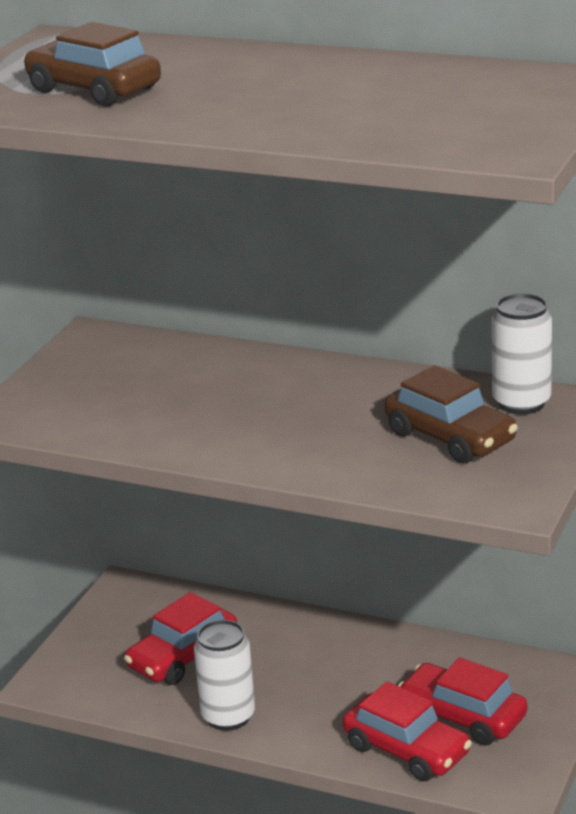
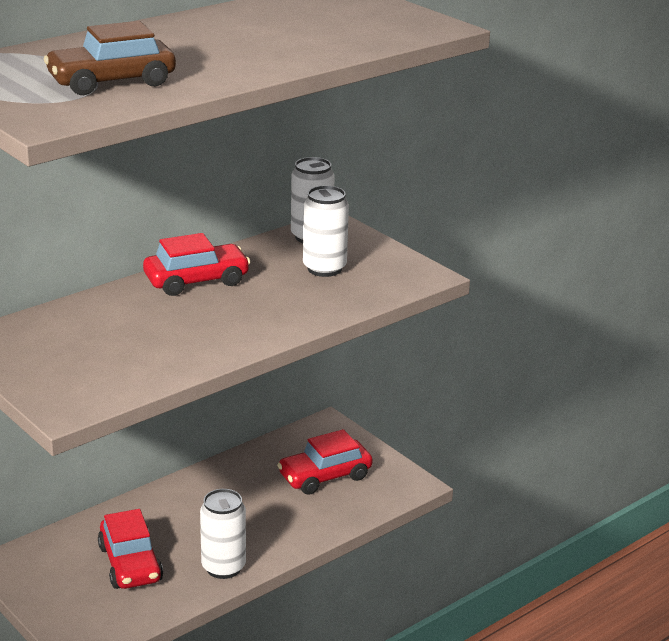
camera: 65 degrees left, 0 degrees up
red car [343,682,472,781] -> red car moved to [143,233,250,296]
brown car [385,365,518,464] -> white can [303,186,349,277]

